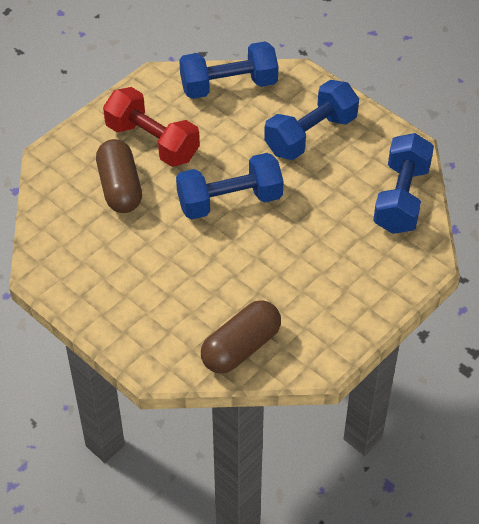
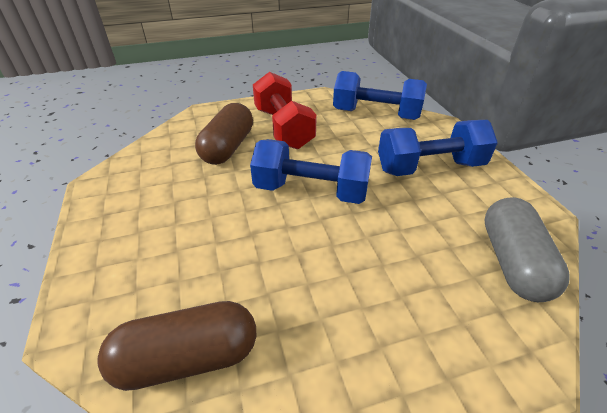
camera: 30 degrees right, 10 degrees down
blue dumbbell [373,133,434,234] -> grey capsule [484,197,570,302]

